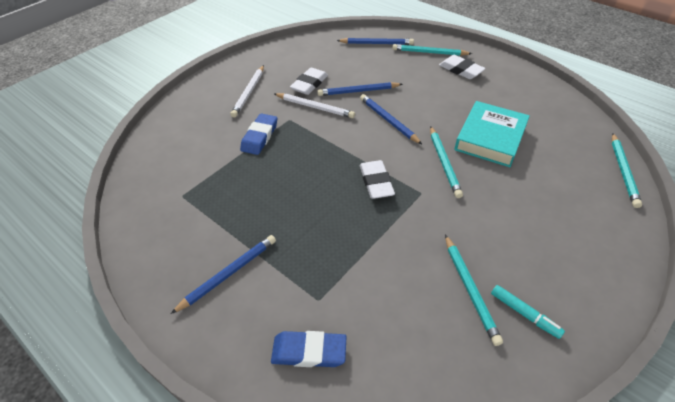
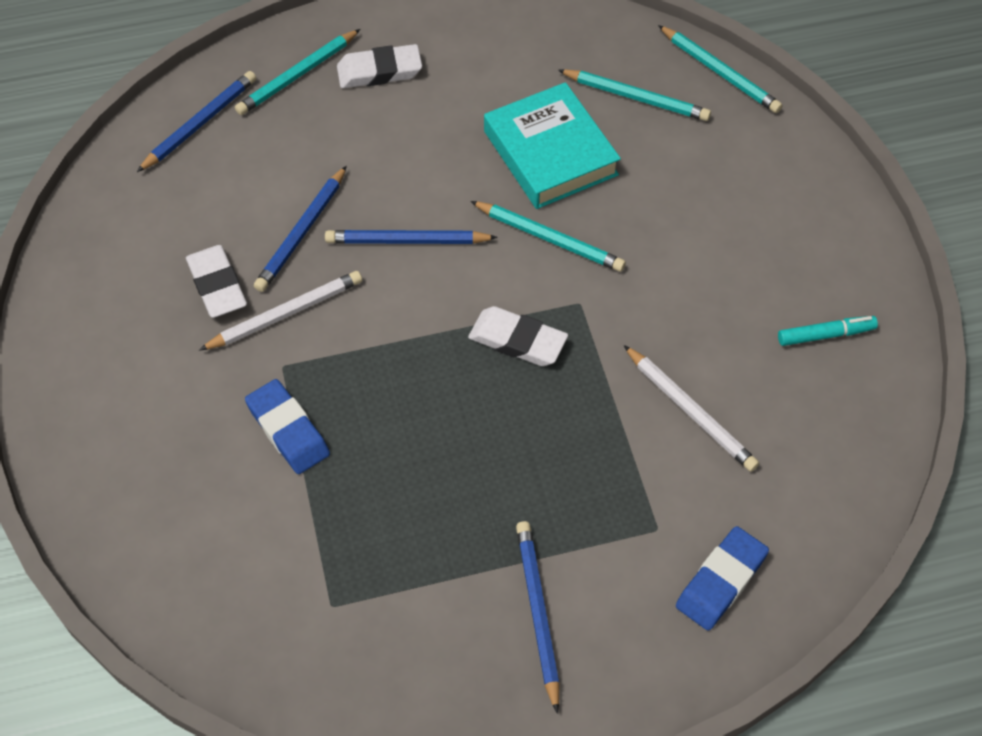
camera: 55 degrees left, 10 degrees up
white pencil [230,65,264,118] -> white pencil moved to [623,345,759,472]
turquoise pencil [445,235,503,346] -> turquoise pencil moved to [558,69,711,121]

